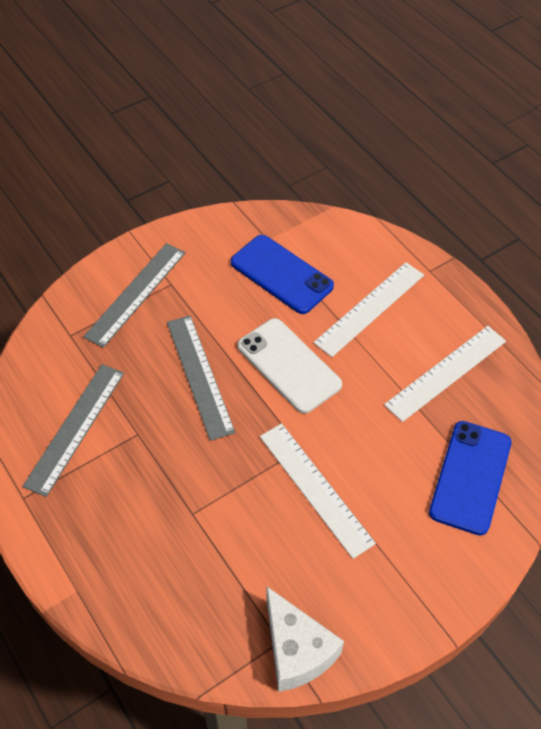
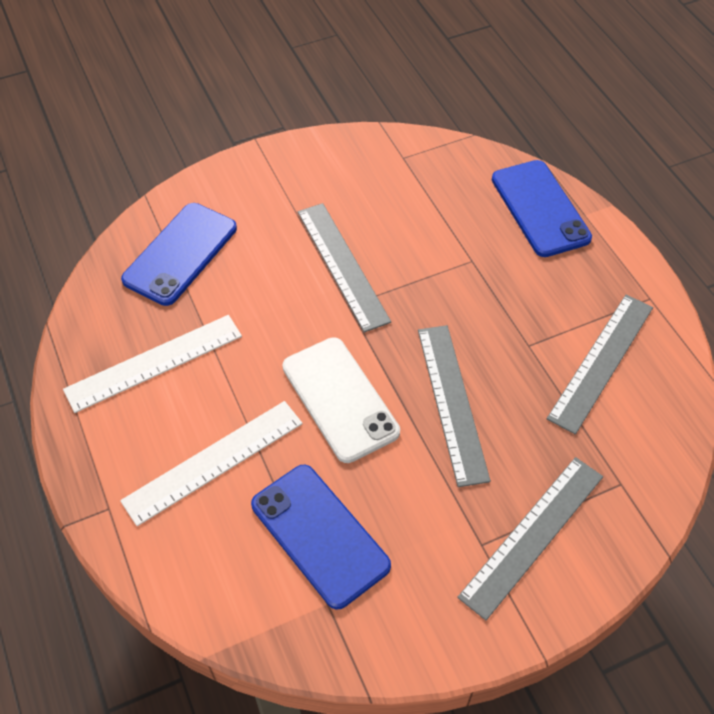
camera: 170 degrees left, 0 degrees up
white ruler [260,423,376,559] -> grey ruler [298,203,391,333]
white cheese [266,586,344,692] -> none
none -> blue phone [492,160,592,257]

